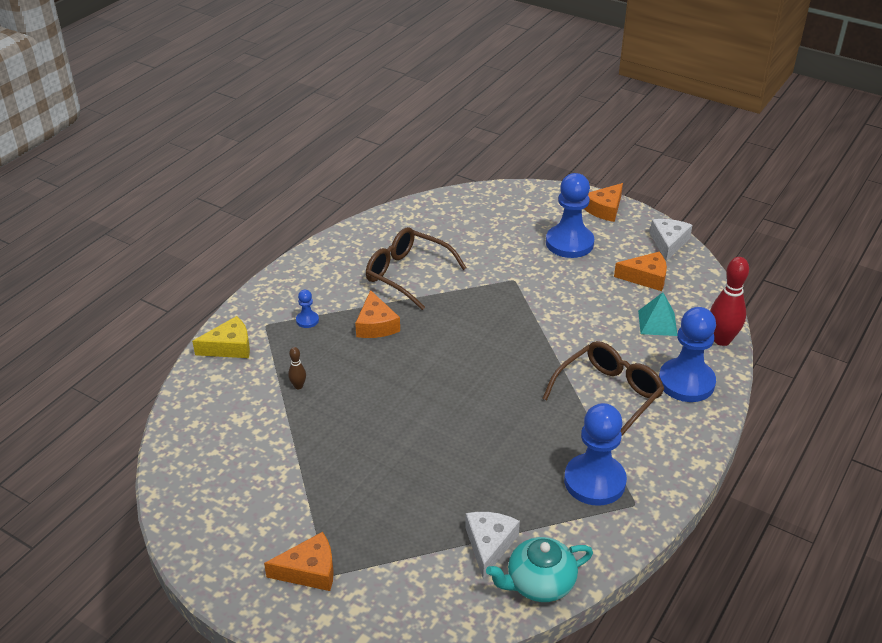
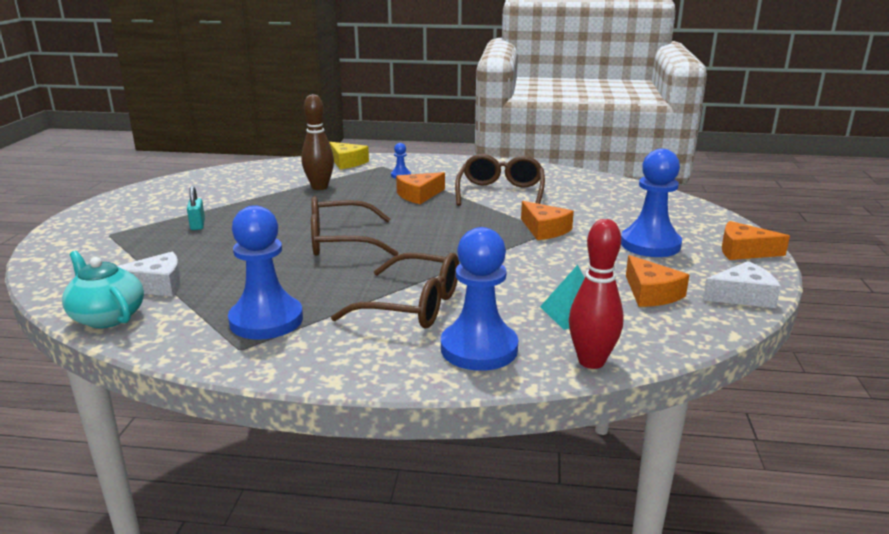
camera: 65 degrees right, 15 degrees down
orange cheese [264,532,334,591] -> orange cheese moved to [521,201,574,240]
brown bowling pin [288,347,306,389] -> brown bowling pin [302,94,334,190], size x2.08
none -> turquoise padlock [187,186,205,230]
none -> brown glasses [311,196,398,256]

